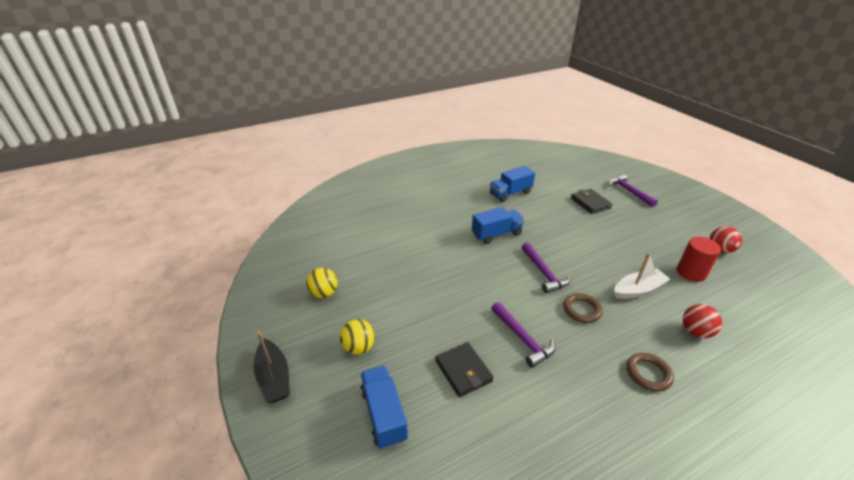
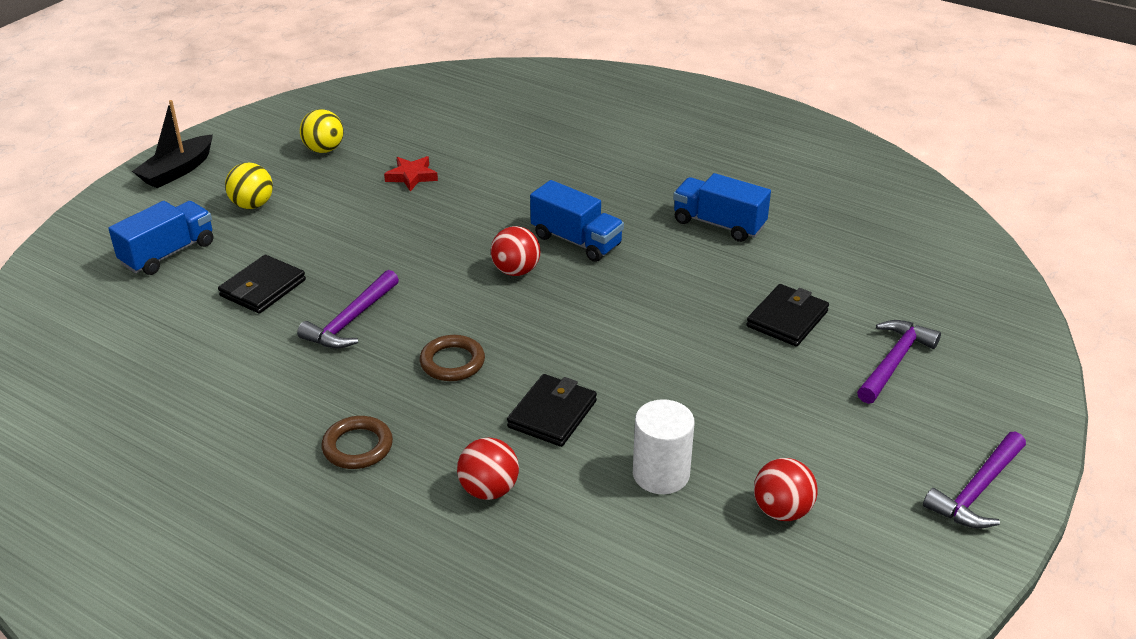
camera: 60 degrees right, 0 degrees up
purple hammer [522,242,571,293] -> purple hammer moved to [923,432,1026,529]
white boat [614,253,670,299] -> black wallet [507,374,597,447]
red cylinder [677,237,721,282] -> white cylinder [633,399,694,494]
none -> red star [384,156,438,192]
none -> red ball [491,226,540,276]

